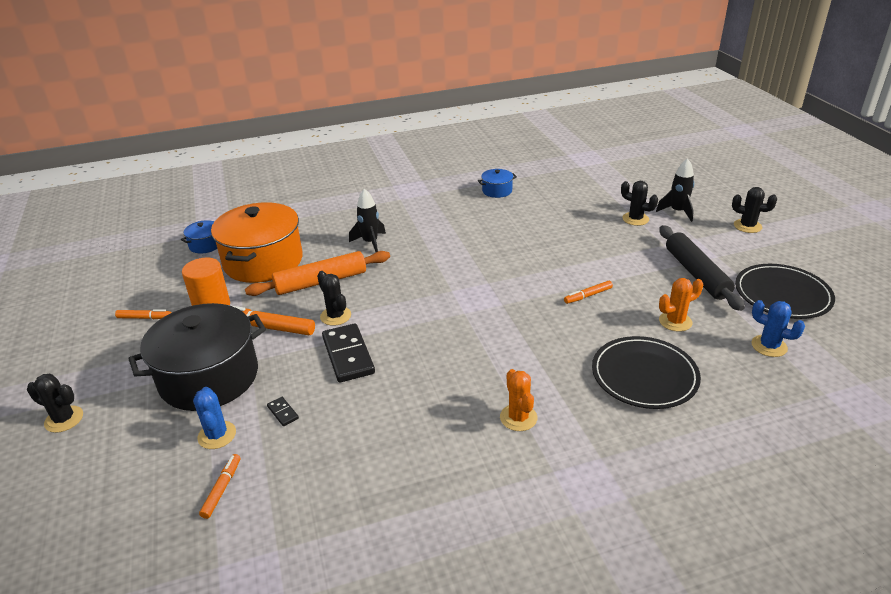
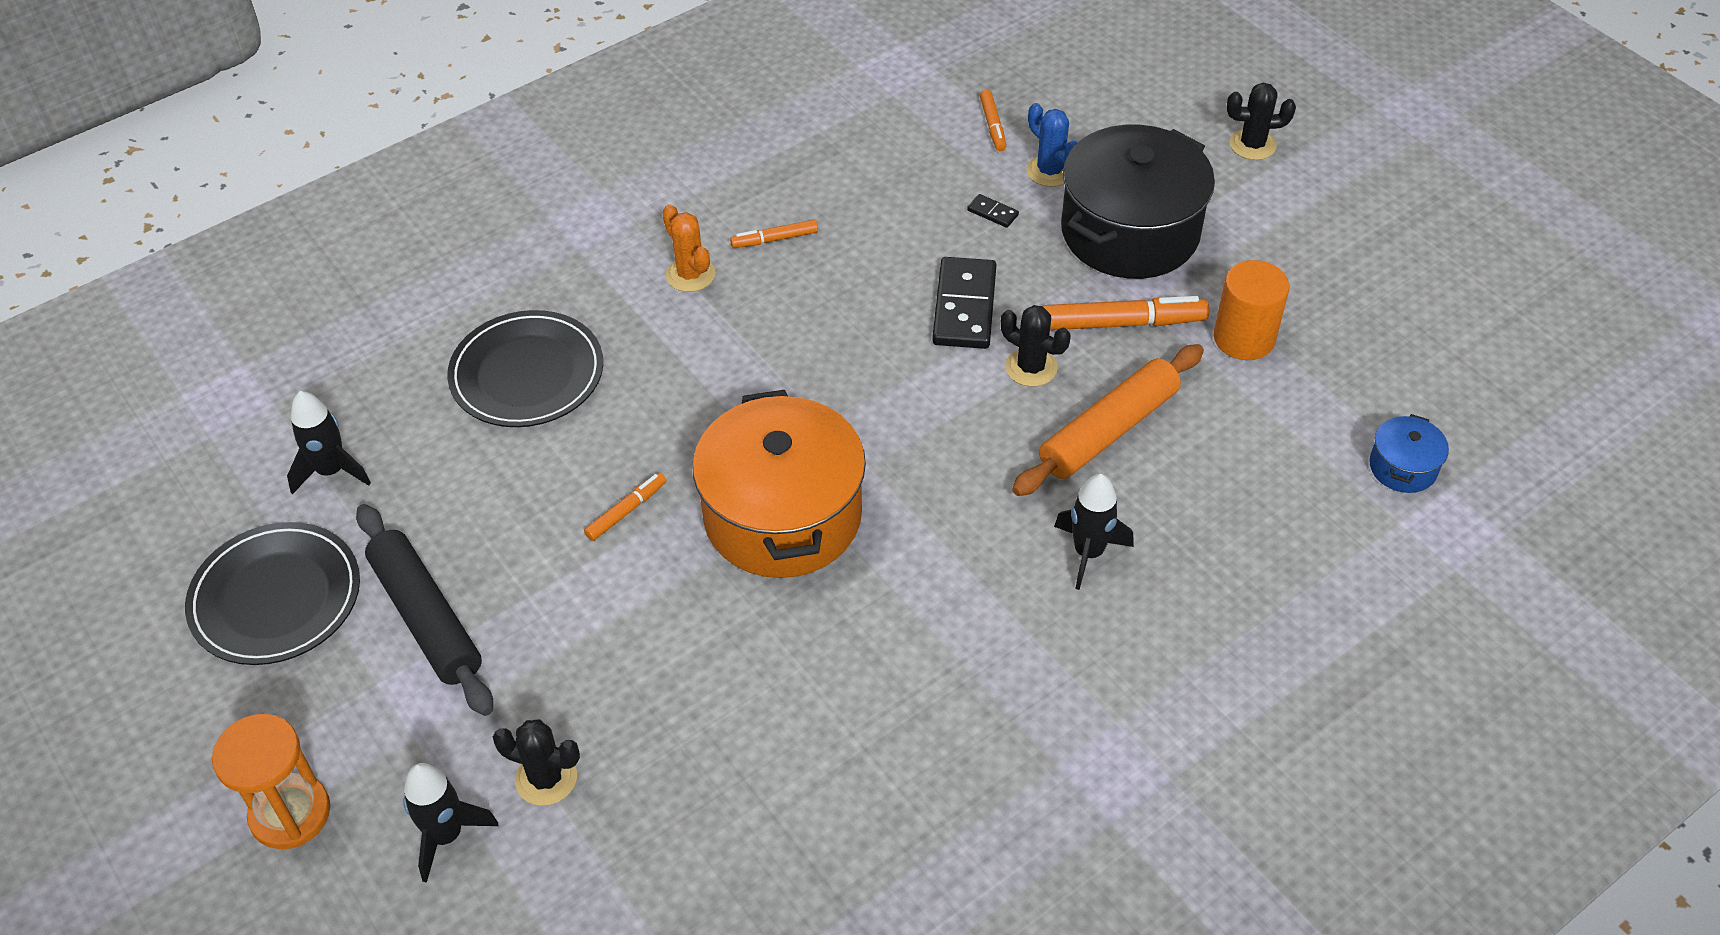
camera: 160 degrees right, 15 degrees up
orange marker [115,309,172,319] -> orange marker moved to [730,220,818,248]
orange pot [211,202,303,283] -> orange pot moved to [692,390,866,578]
black domino [322,323,375,382] -> black domino turned 45 degrees clockwise [932,257,997,349]
blue pot [478,169,517,198] -> none
orange cactus [659,278,703,332] -> none
black cactus [732,187,777,233] -> orange hourglass [212,714,330,849]
blue cactus [752,300,805,357] -> black rocket [287,391,371,494]

